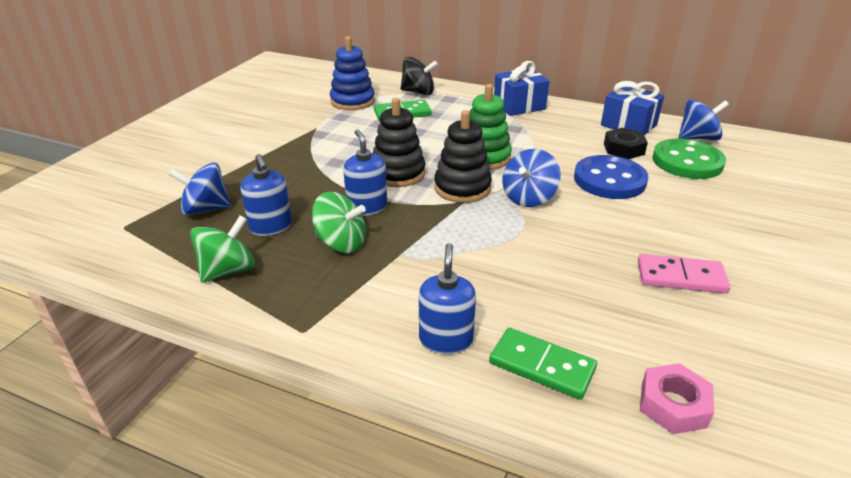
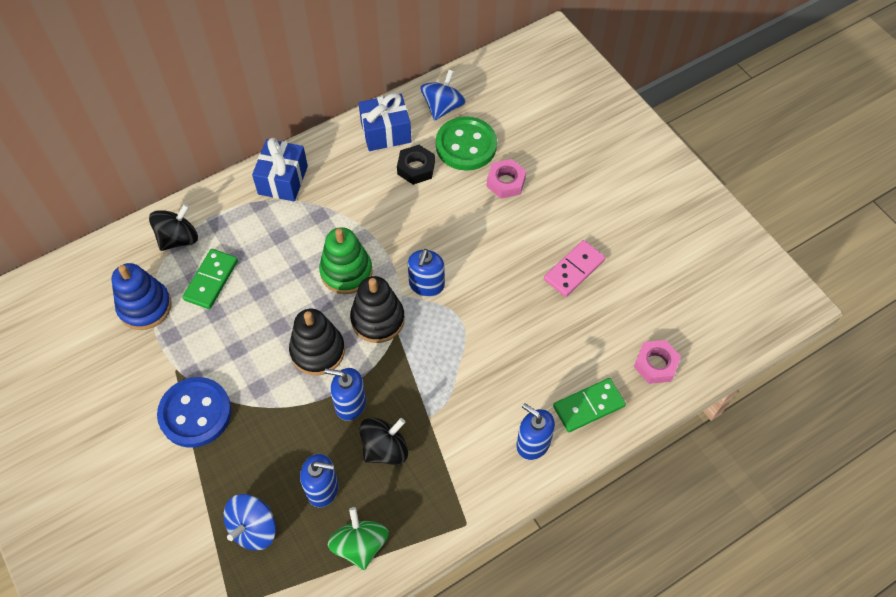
camera: 55 degrees left, 25 degrees up
green spinning top [312,192,366,253] -> black spinning top [360,417,408,465]
blue spinning top [502,149,561,207] -> blue soap dispenser [408,249,445,297]
blue button [574,155,648,199] -> blue button moved to [157,377,232,448]
none -> pink nut [486,159,526,199]

